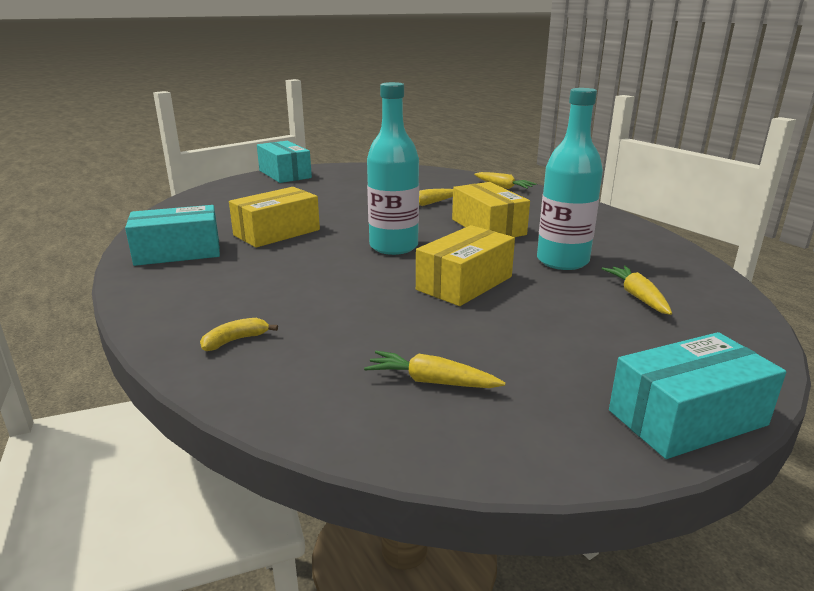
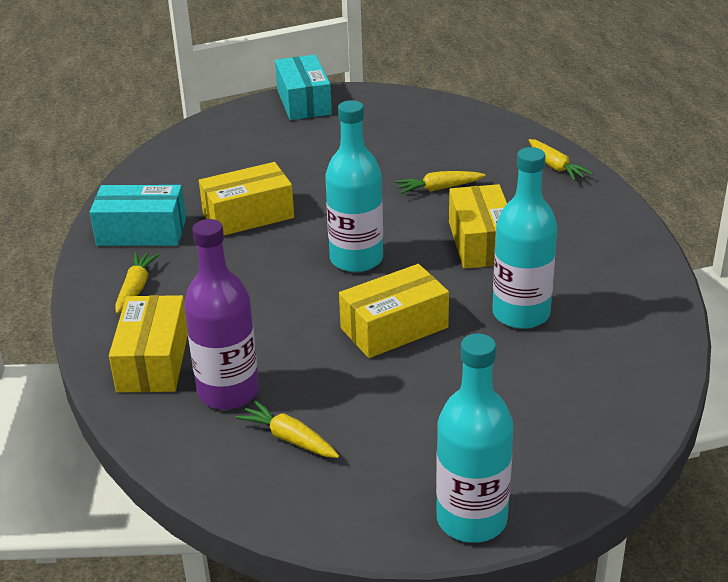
camera: 20 degrees right, 10 degrees up
yellow banana [200,318,278,351] -> yellow box [109,295,188,392]
yellow carrot [601,266,672,315] -> yellow carrot moved to [115,252,160,314]
turquoise box [609,332,786,459] -> turquoise bottle [436,334,514,543]
none -> purple bottle [184,219,259,410]

